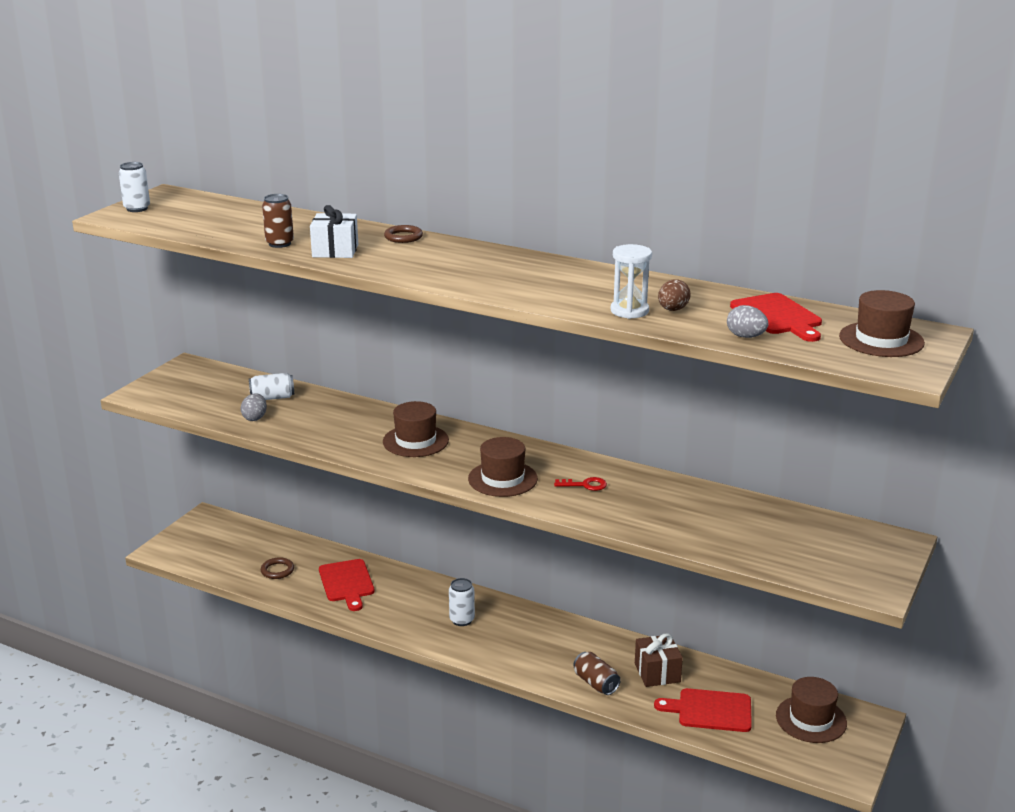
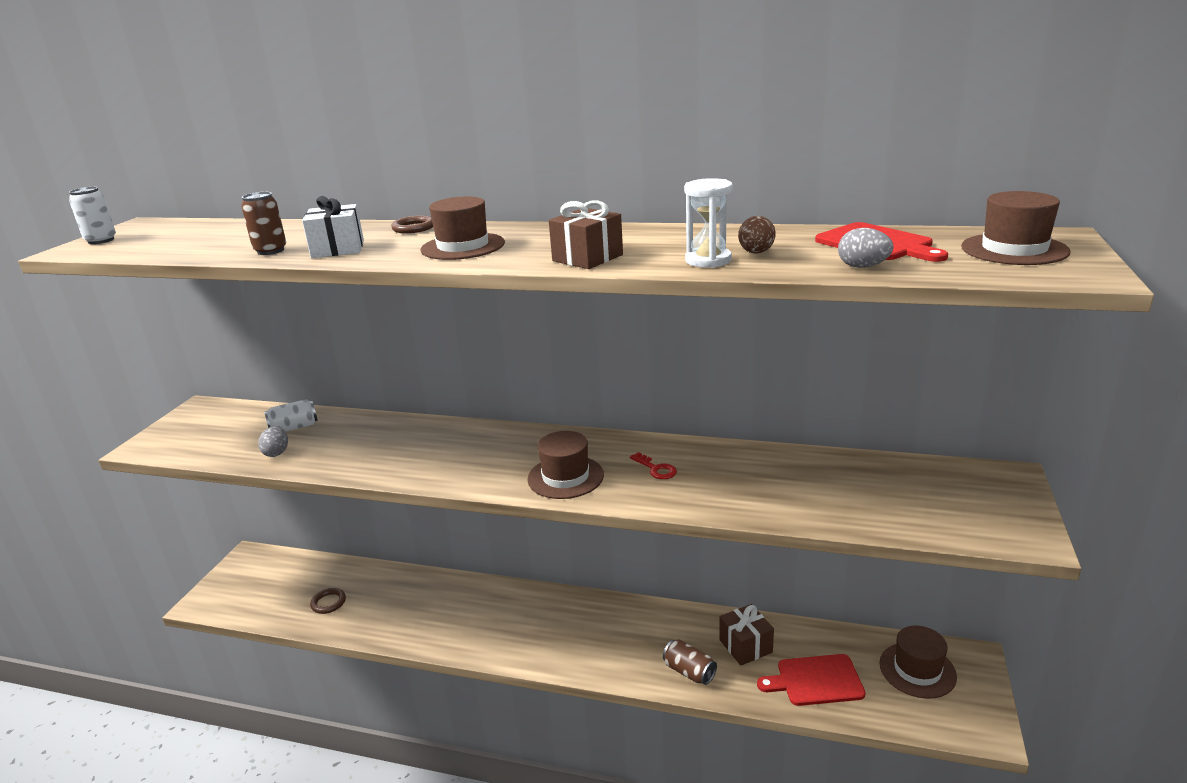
camera: 10 degrees left, 0 degrees up
red cutting board [319,559,375,611] -> none
brown hat [383,401,449,457] -> brown hat moved to [421,196,505,260]
white can [449,578,475,626] -> none
red key [554,477,607,491] -> red key turned 60 degrees clockwise [630,452,677,479]
none -> brown gift [549,200,623,269]

